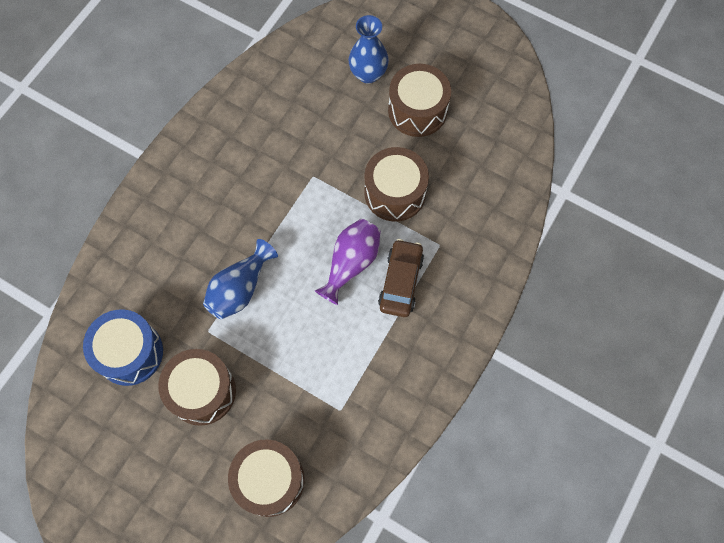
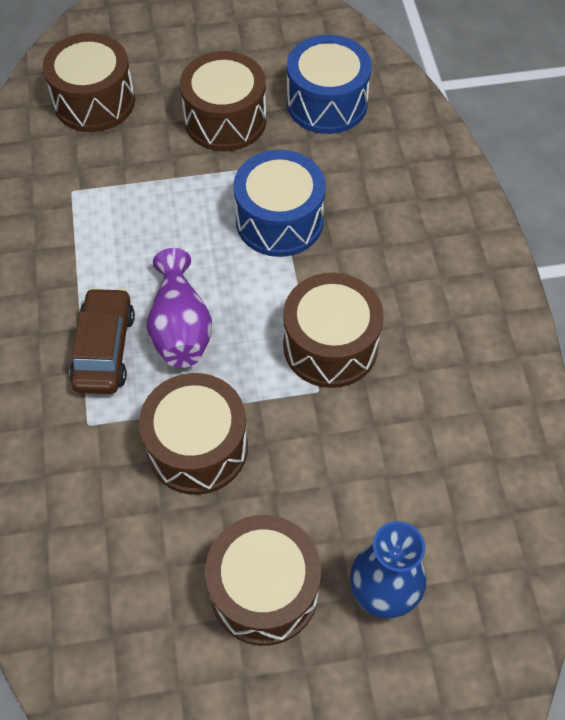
camera: 140 degrees right, 10 degrees down
blue vase [203,239,278,319] -> blue drum [233,150,326,257]
brown car [378,239,424,317] -> brown car turned 150 degrees counterclockwise [69,287,135,394]
none -> brown drum [283,273,384,388]

